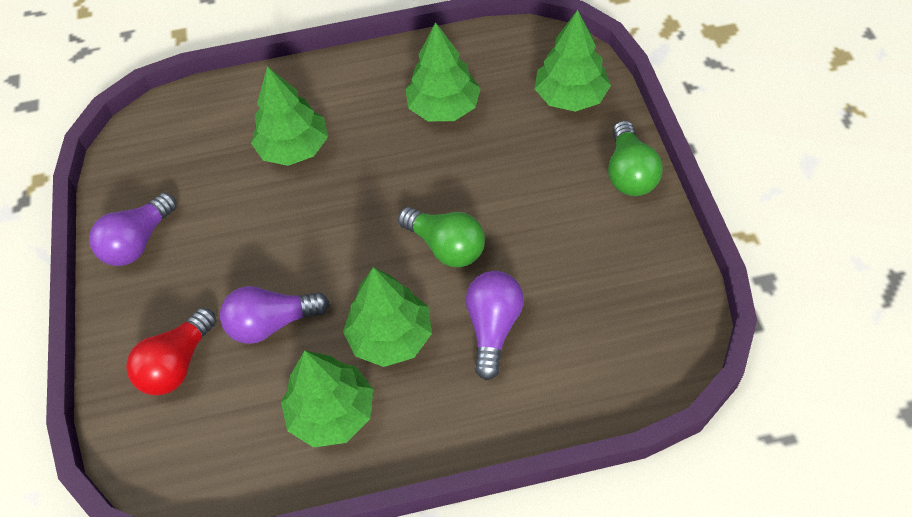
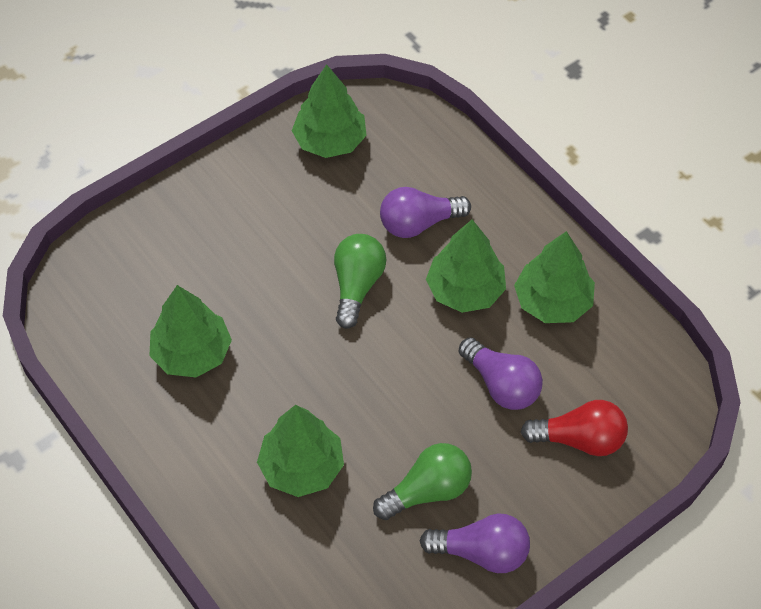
camera: 120 degrees left, 0 degrees up
green tree [534,10,611,112] -> green tree moved to [292,64,367,158]
green light bulb [608,121,663,196] -> green light bulb moved to [373,443,472,520]

